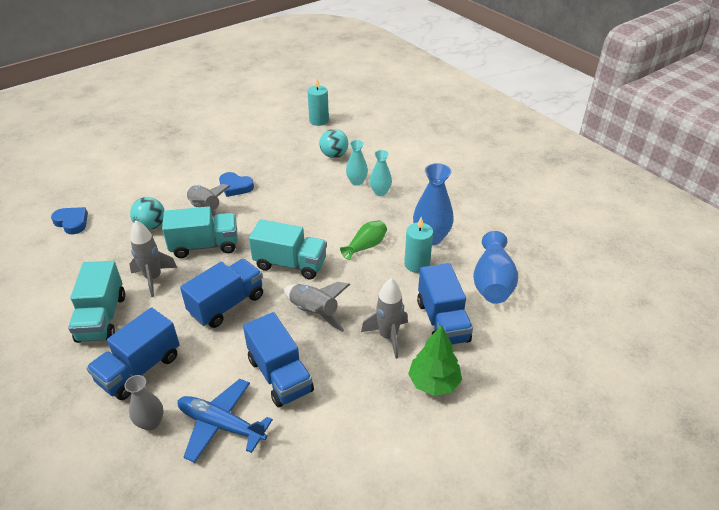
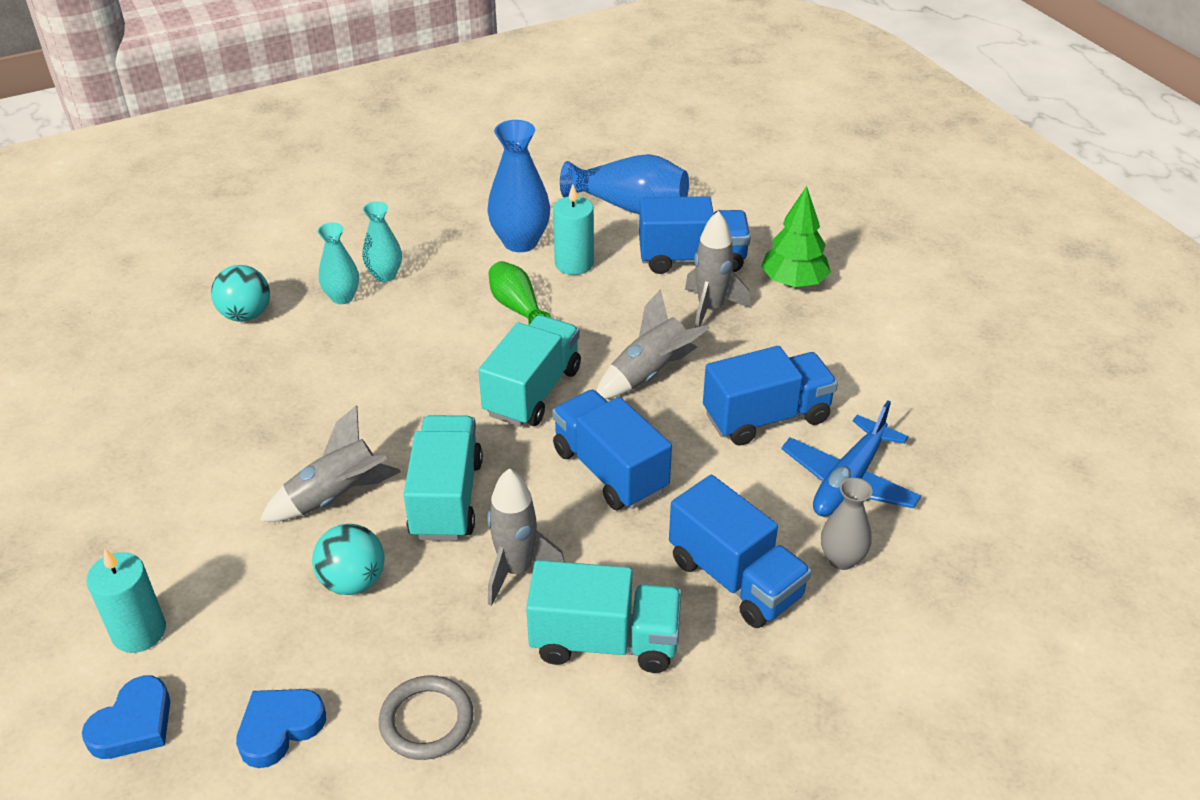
camera: 80 degrees left, 0 degrees up
blue heart [219,172,254,197] -> blue heart moved to [82,676,170,759]
turquoise candle [307,79,329,126] -> turquoise candle moved to [86,549,166,653]
none -> grey ring [379,676,474,760]

